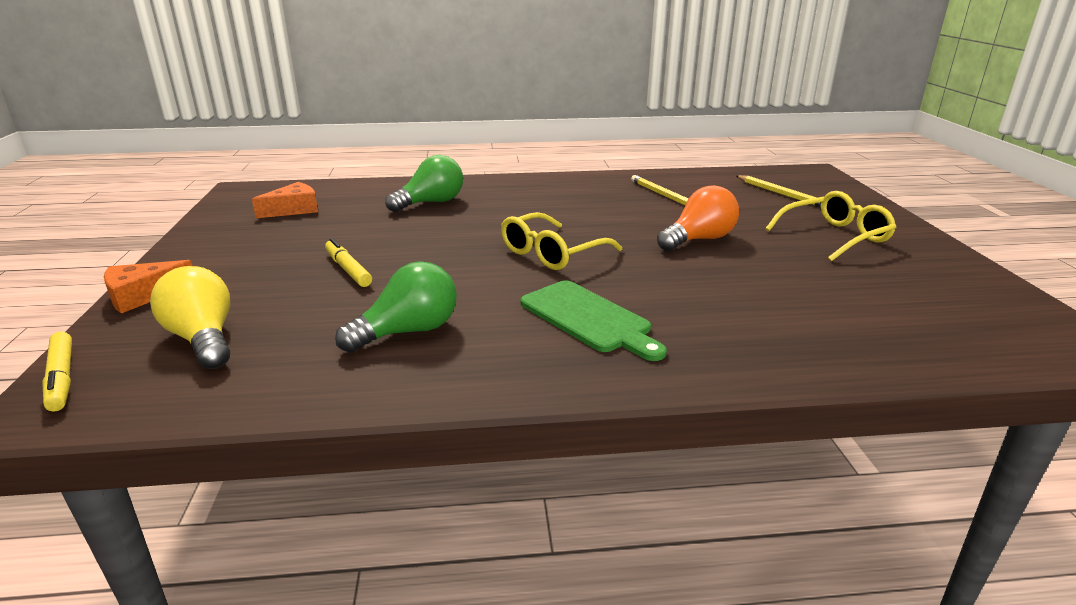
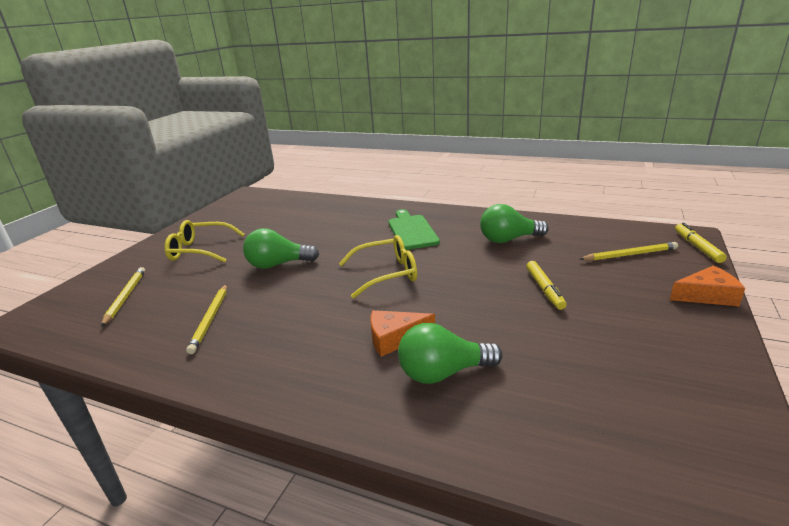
camera: 150 degrees left, 0 degrees up
yellow light bulb [150,266,230,369] -> yellow pencil [580,242,678,261]
orange cheese [252,182,318,218] -> orange cheese moved to [370,310,435,357]
orange light bulb [657,185,740,251] -> green light bulb [243,228,319,269]

